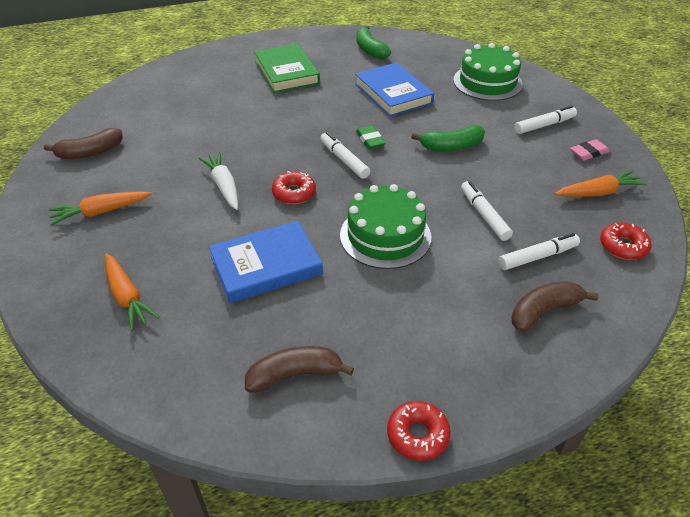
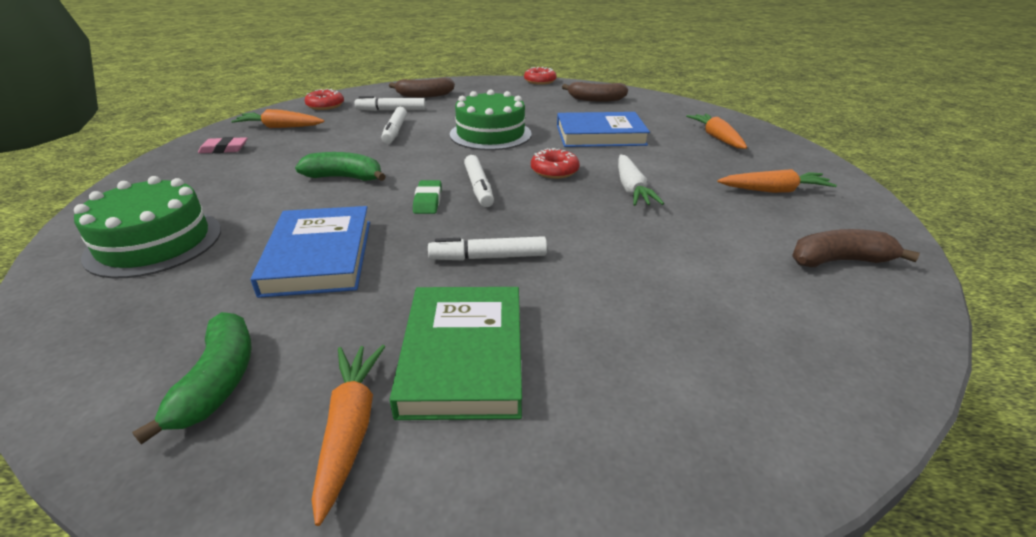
camera: 160 degrees left, 10 degrees down
white marker [514,106,577,134] -> white marker moved to [428,236,547,260]
none -> orange carrot [312,345,385,526]

